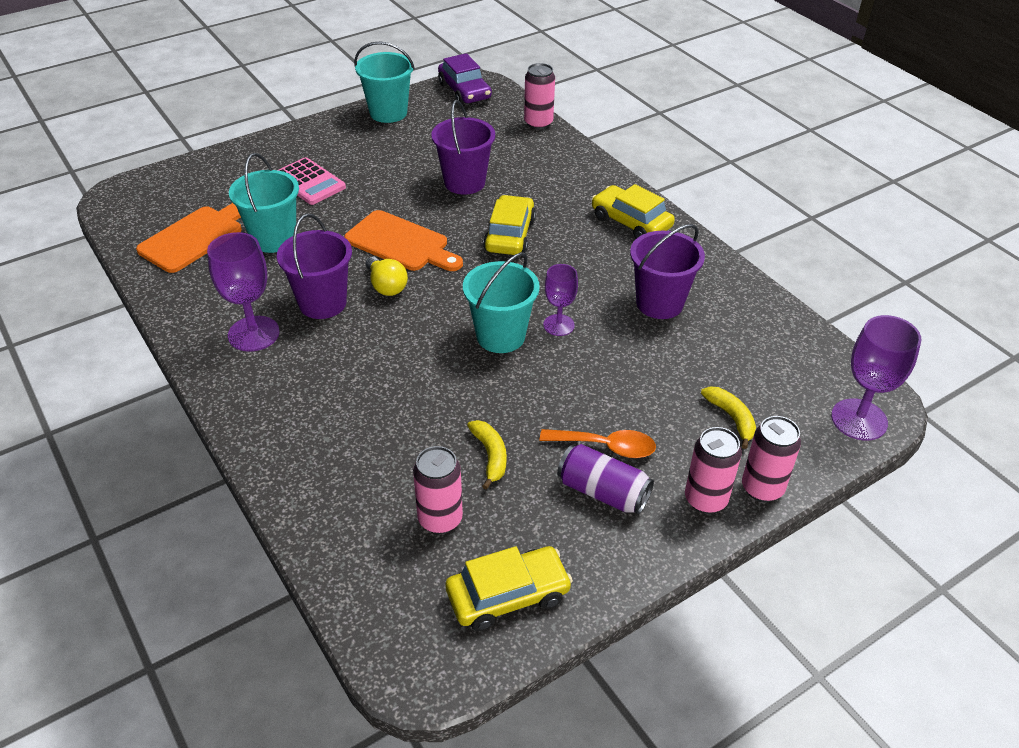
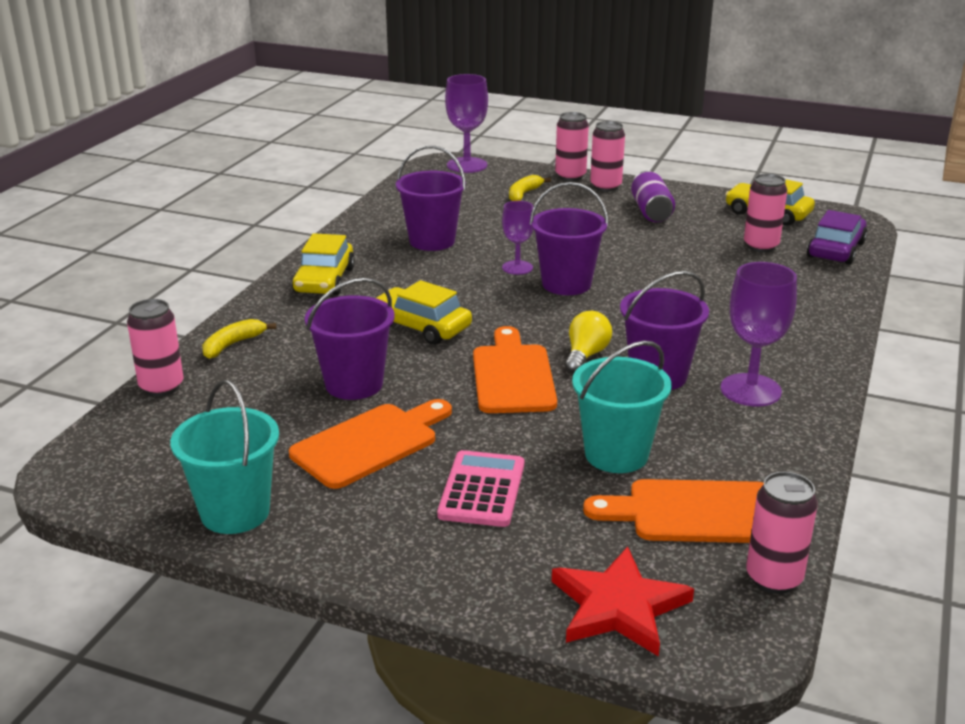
camera: 125 degrees left, 15 degrees down
purple car [438,53,492,104] -> purple car moved to [807,210,867,265]
turquoise bucket [463,252,540,353] -> purple bucket [530,182,609,295]
yellow banana [467,420,507,490] -> yellow banana moved to [202,319,276,359]
yellow car [483,195,536,255] -> yellow car turned 60 degrees clockwise [376,280,472,345]
orange spoon [540,429,656,458] -> none
none -> orange cutting board [289,399,452,489]
none -> red star [552,547,694,657]
none -> pink can [746,472,818,594]

